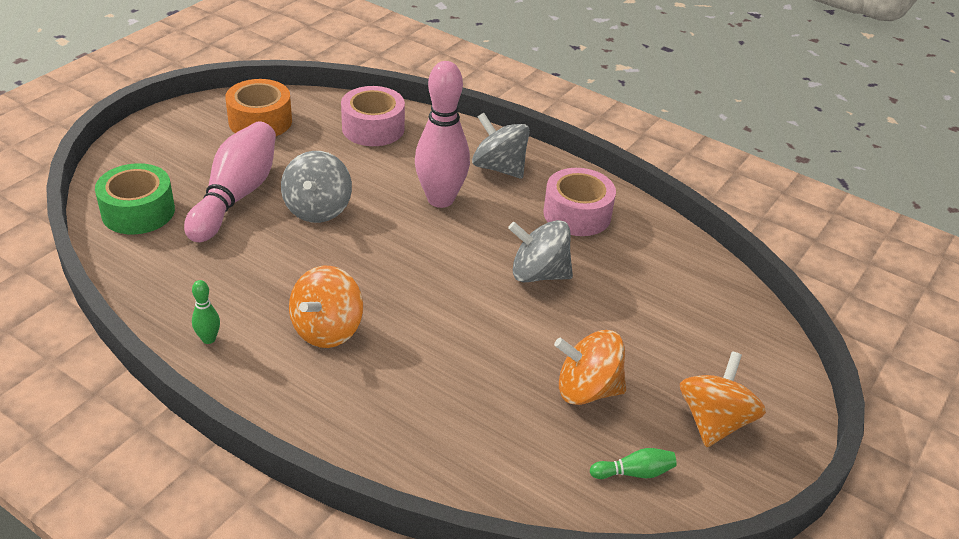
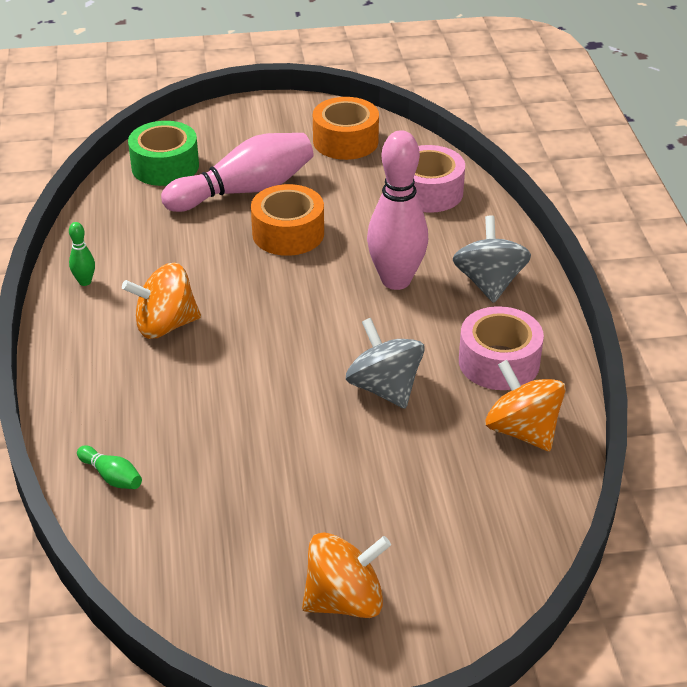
camera: 50 degrees right, 0 degrees up
grey spinning top [281,151,352,223] -> orange tape [251,184,324,256]
orange spinning top [554,330,626,405] -> orange spinning top moved to [486,360,566,451]
green bowling pin [590,448,677,479] -> green bowling pin moved to [77,445,142,489]

